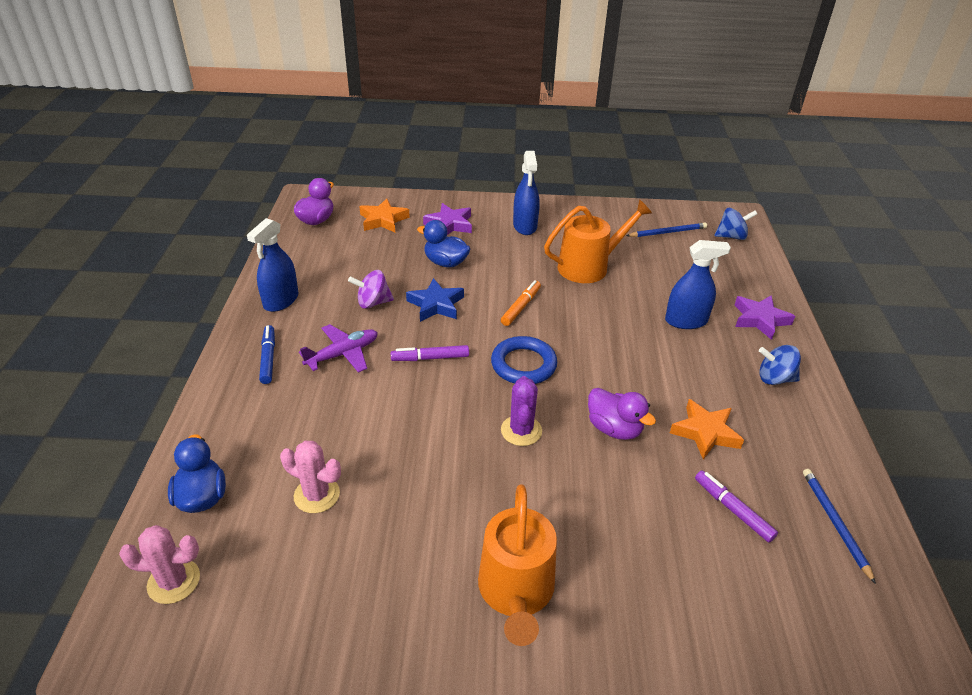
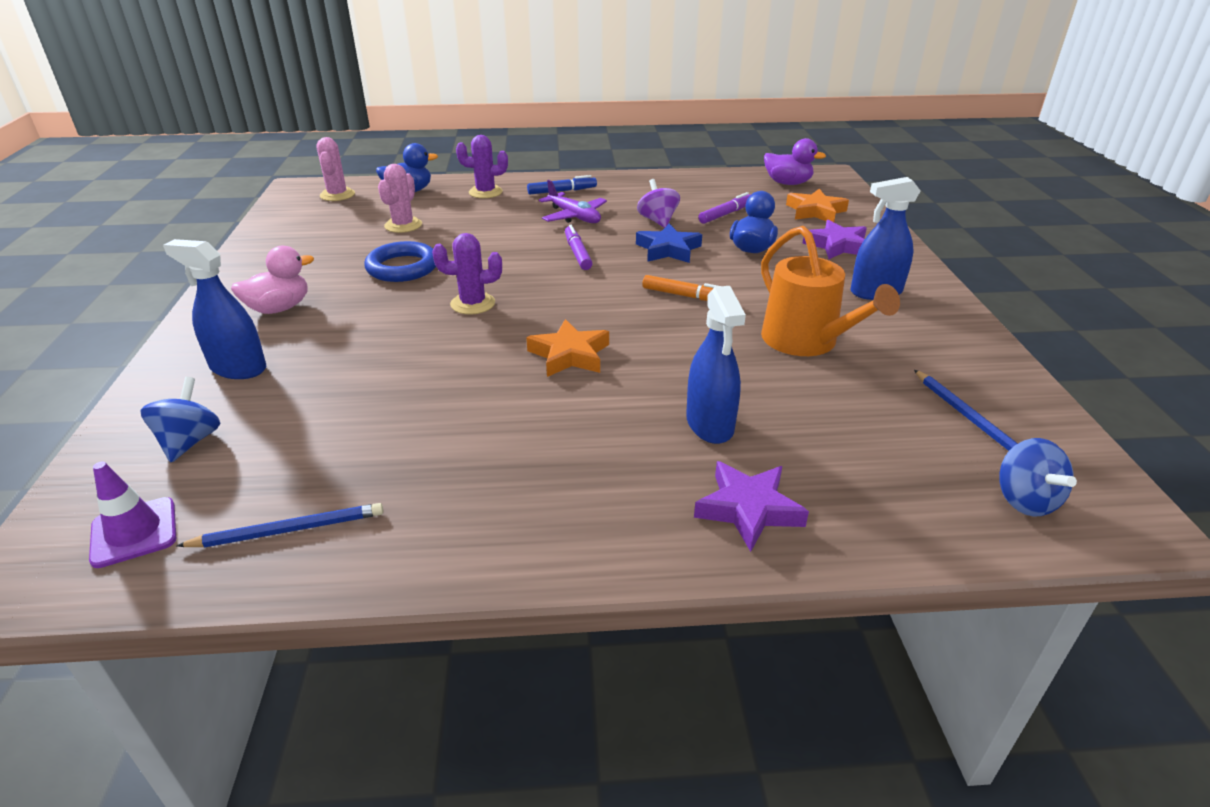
camera: 85 degrees right, 5 degrees down
blue spray bottle [247,218,298,312] -> blue spray bottle moved to [163,239,266,379]
orange watering can [478,484,557,646] -> pink duck [231,246,314,314]
blue ring [491,336,557,384] -> blue ring moved to [364,241,436,282]
purple duck [588,388,656,440] -> none
orange star [670,399,744,459] -> orange star moved to [526,319,609,377]
purple marker [695,471,778,542] -> purple marker moved to [698,192,750,224]
blue spinning top [759,345,801,385] -> blue spinning top moved to [140,377,220,462]
none -> purple traffic cone [89,462,176,568]
none -> purple cactus [456,135,508,198]

